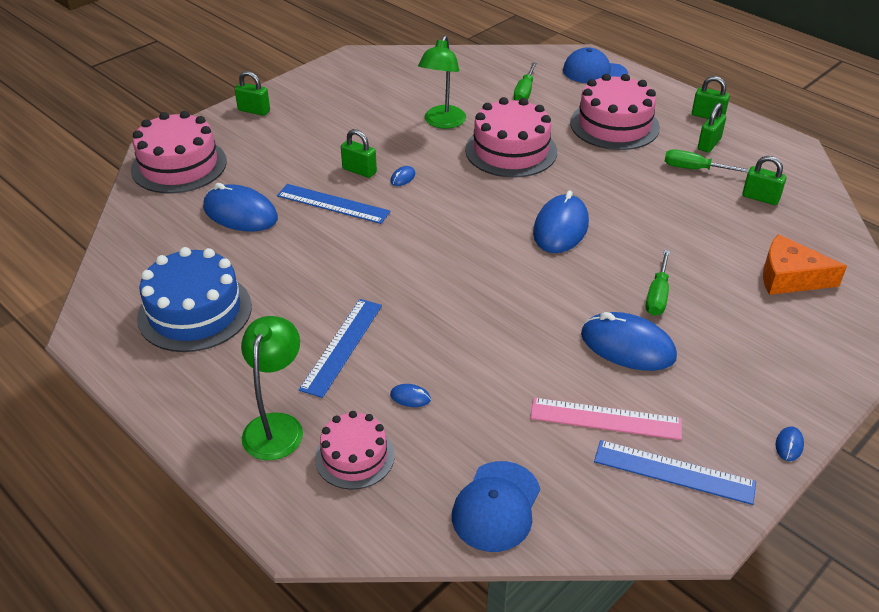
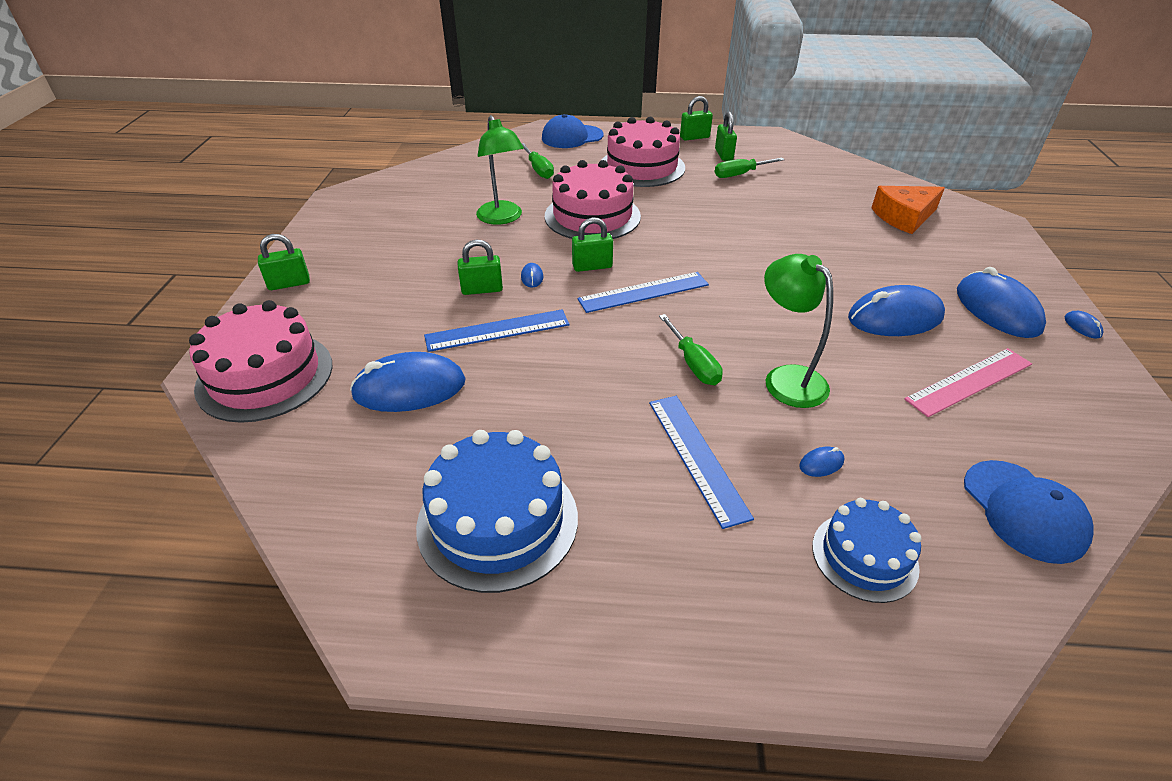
camera: 40 degrees left, 0 degrees up
green lamp [241,316,303,460] -> green lamp moved to [764,254,833,408]
pink cake [315,411,395,490] -> blue cake [812,498,921,603]
blue mouse [533,191,589,253] -> blue mouse moved to [957,267,1046,338]
blue ruler [594,440,756,505] -> blue ruler moved to [578,272,709,313]
green screwdriver [646,250,670,316] -> green screwdriver moved to [659,314,723,385]
green padlock [742,156,787,205] -> green padlock moved to [572,217,613,272]

